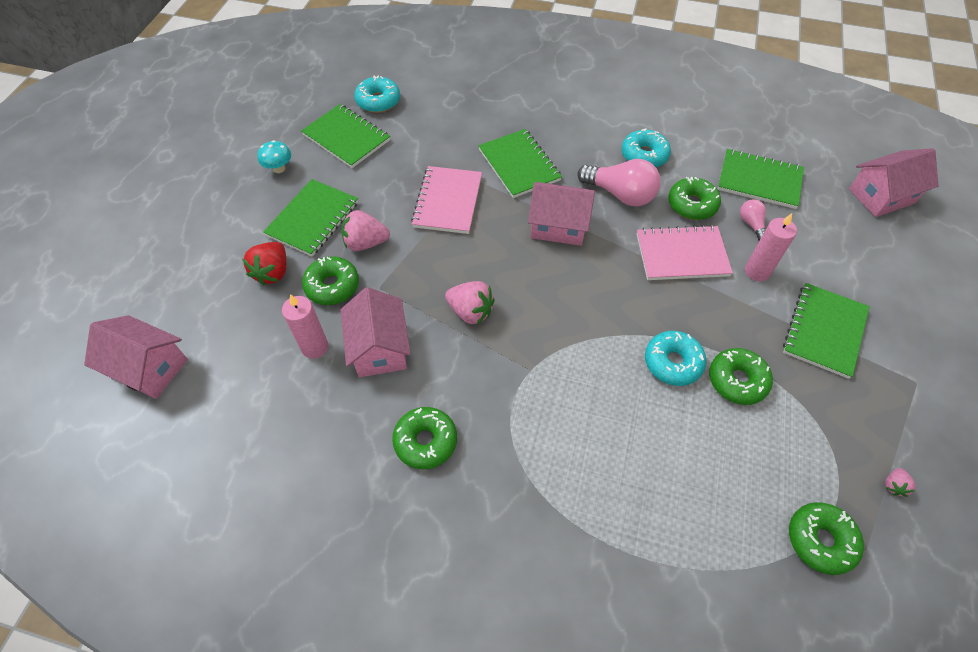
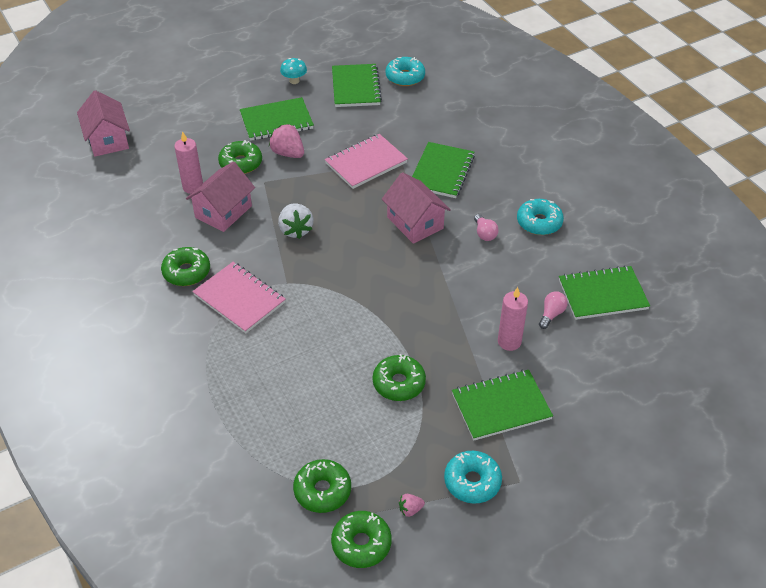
camera: 45 degrees right, 10 degrees down
red strawberry [242,242,286,286] -> none
pink strawberry [445,281,495,324] -> white strawberry [278,203,314,239]
pink light bulb [577,159,661,206] -> pink light bulb [474,214,499,241], size x0.51
pink notebook [637,225,733,280] -> pink notebook moved to [192,262,286,334]
turquoise donut [645,331,706,386] -> turquoise donut moved to [444,451,502,504]
green donut [668,177,721,220] -> green donut moved to [331,511,392,568]
green notebook [718,149,804,209] -> green notebook turned 75 degrees counterclockwise [559,265,650,320]
pink house [849,148,939,217] -> none

